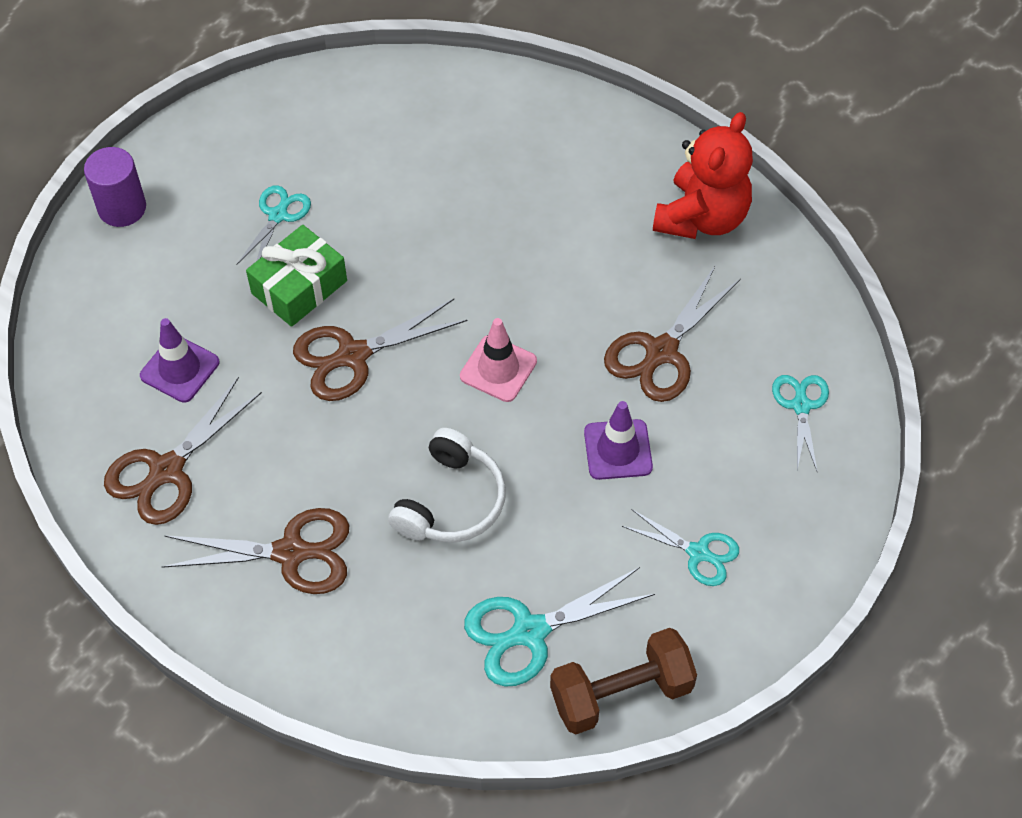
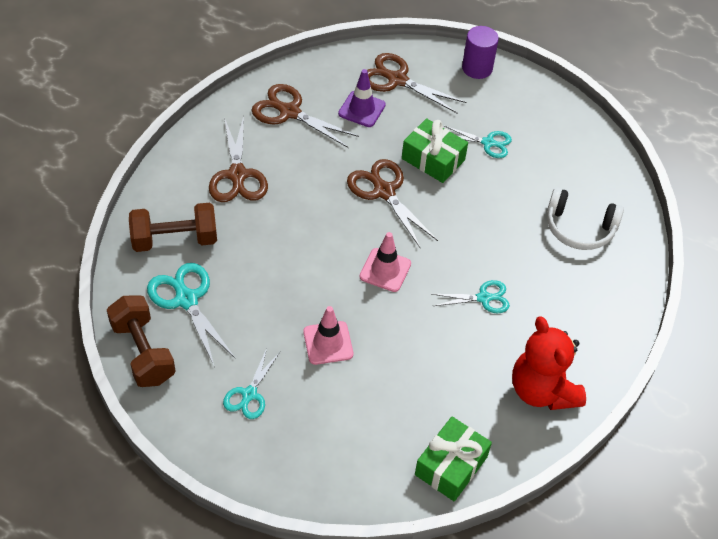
camera: 80 degrees right, 5 degrees down
white headphones [388,428,506,543] -> white headphones moved to [547,188,624,250]
purple traffic cone [584,401,653,480] -> pink traffic cone [303,306,353,365]
brown scissors [604,266,741,402] -> brown scissors moved to [367,53,466,113]
red teddy bear [653,112,753,239] -> red teddy bear turned 45 degrees clockwise [512,316,586,410]
turquoise scissors [772,375,829,471] -> turquoise scissors moved to [432,280,510,314]
none -> brown dumbbell [129,203,217,252]
none -> green gift [415,416,492,501]

